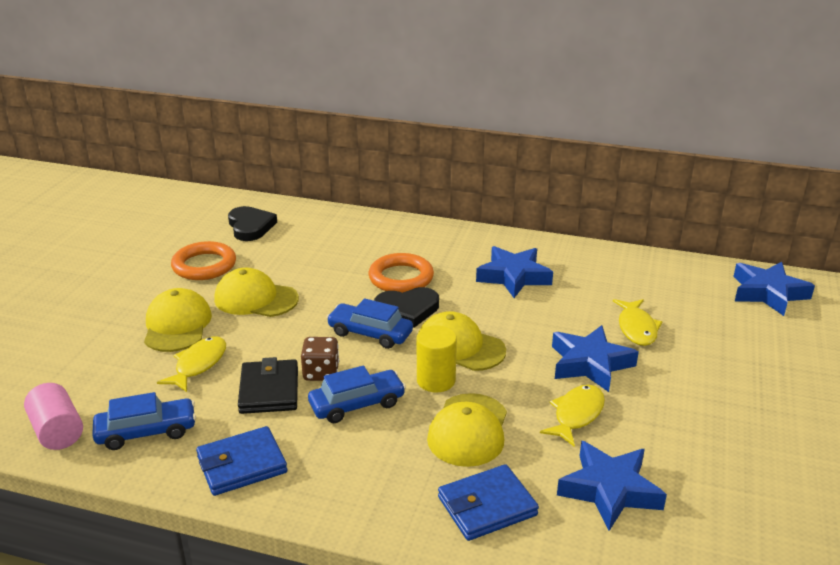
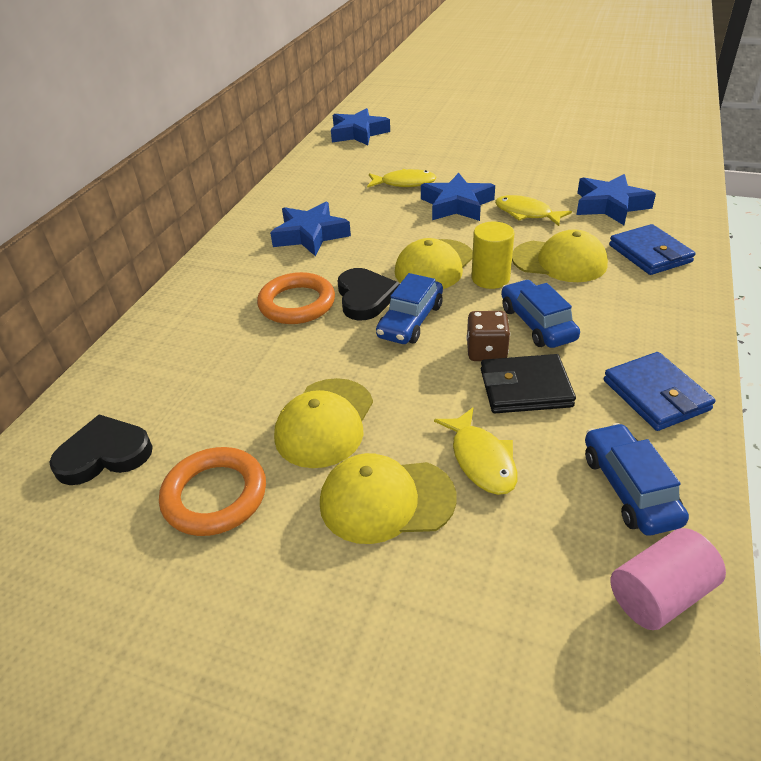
camera: 85 degrees left, 10 degrees up
yellow fish [157,336,226,392] -> yellow fish turned 135 degrees counterclockwise [434,407,517,495]

